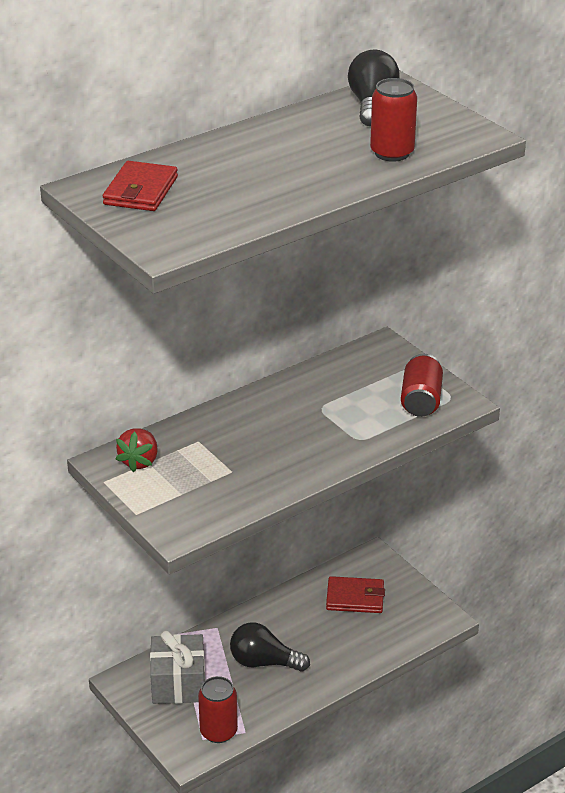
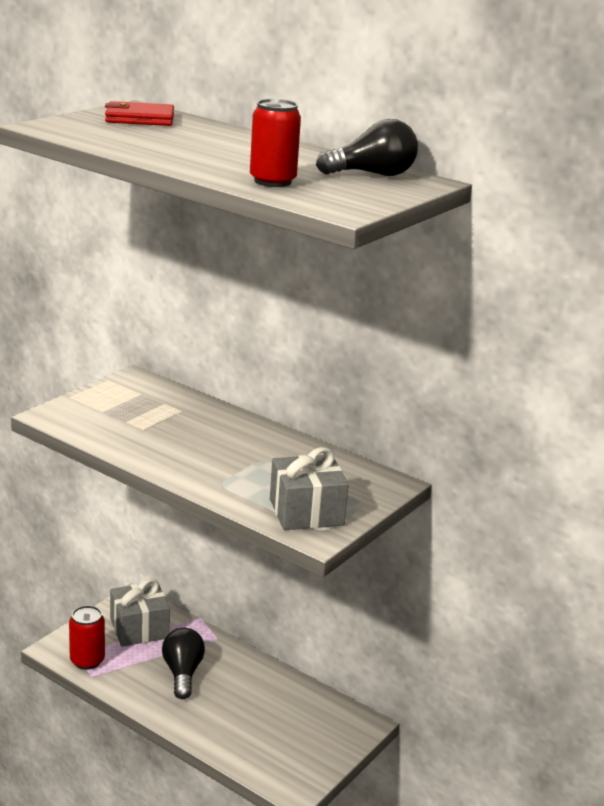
camera: 70 degrees right, 10 degrees down
red strawberry [116,428,158,472] -> none
red wallet [326,576,385,613] -> none
red can [401,354,443,417] -> grey gift [270,447,349,530]

